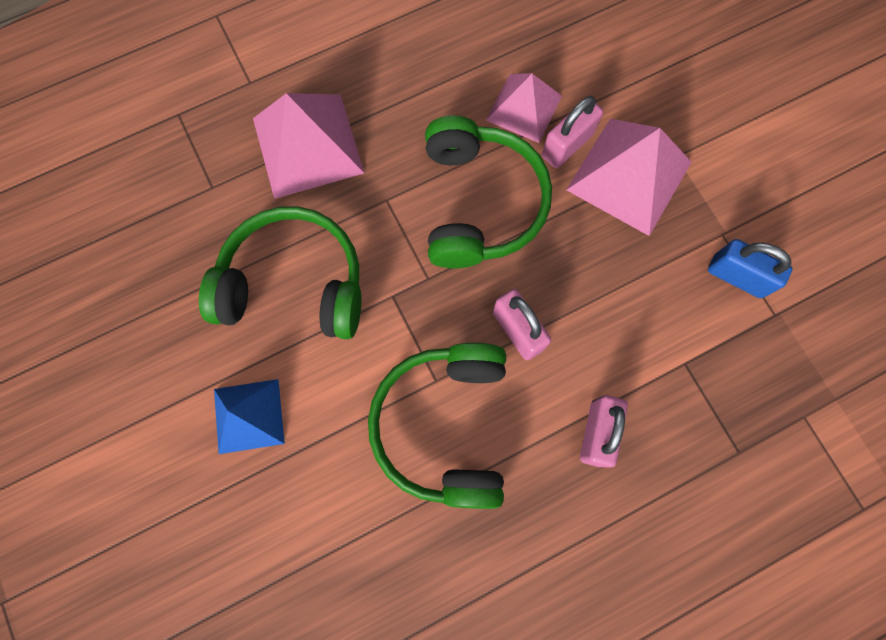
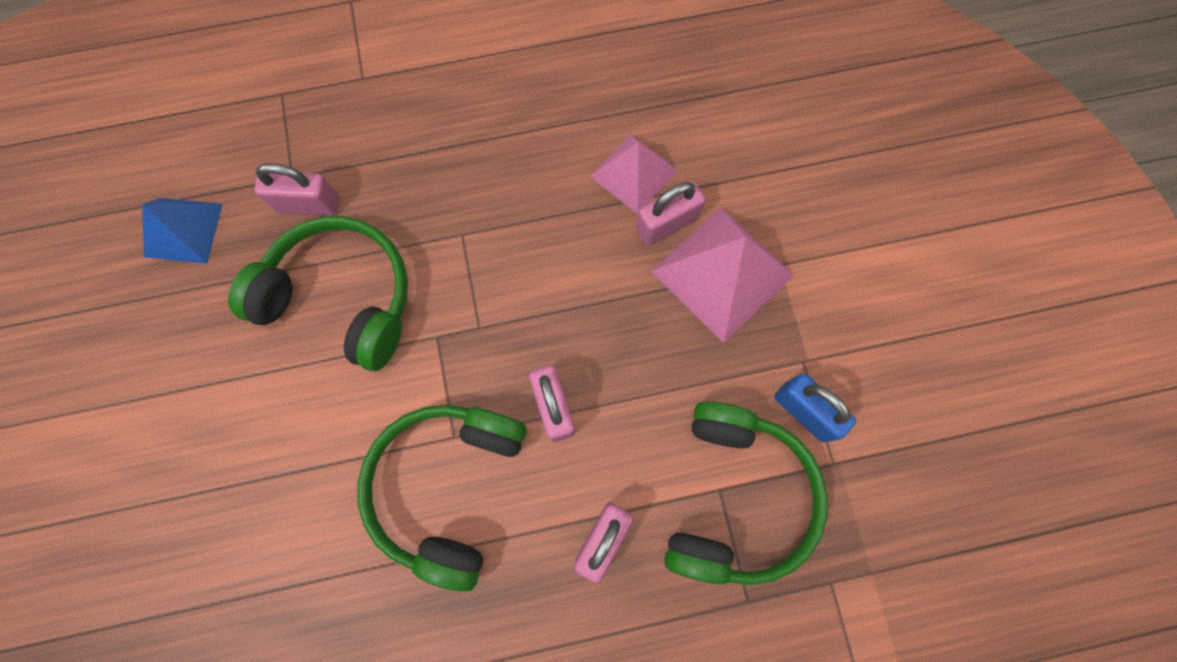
camera: 15 degrees right, 0 degrees up
blue pyramid [214,379,285,454] -> blue pyramid moved to [142,198,222,264]
pink pyramid [253,93,364,199] -> none
green headphones [425,115,552,268] -> green headphones moved to [664,401,828,585]
none -> pink padlock [255,163,339,215]

